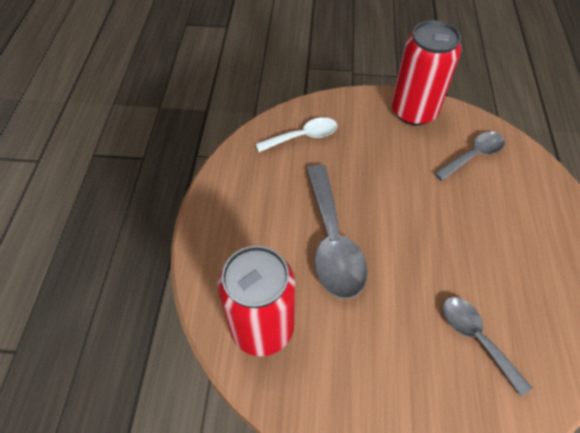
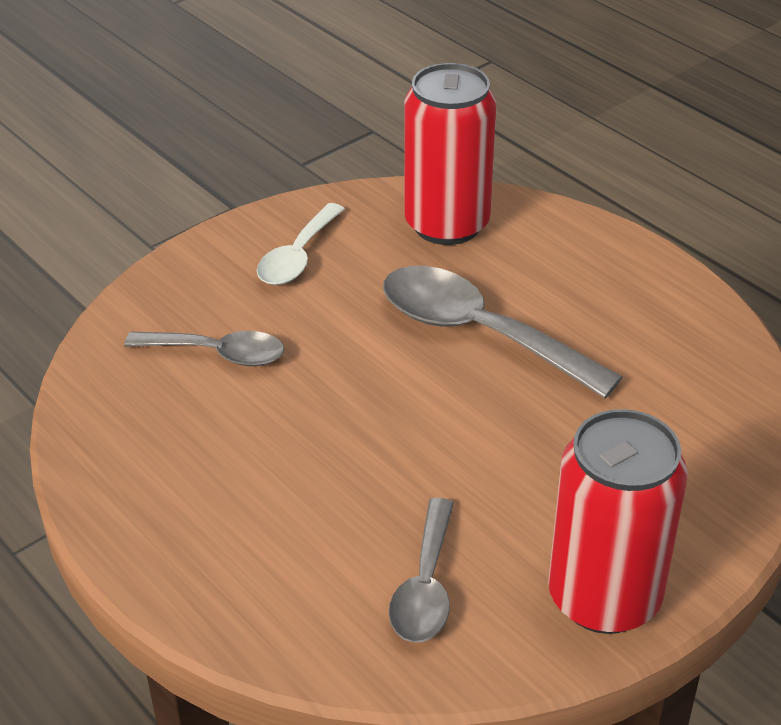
camera: 135 degrees right, 15 degrees down
white spoon [256,117,337,152] -> white spoon moved to [257,203,344,285]

